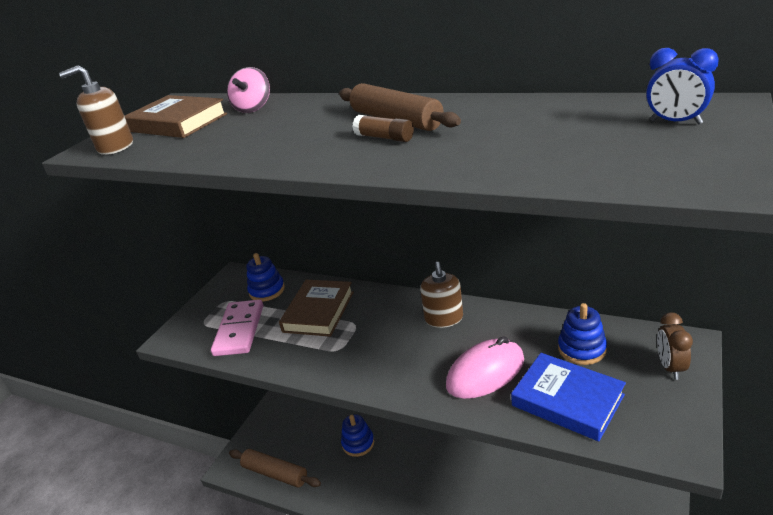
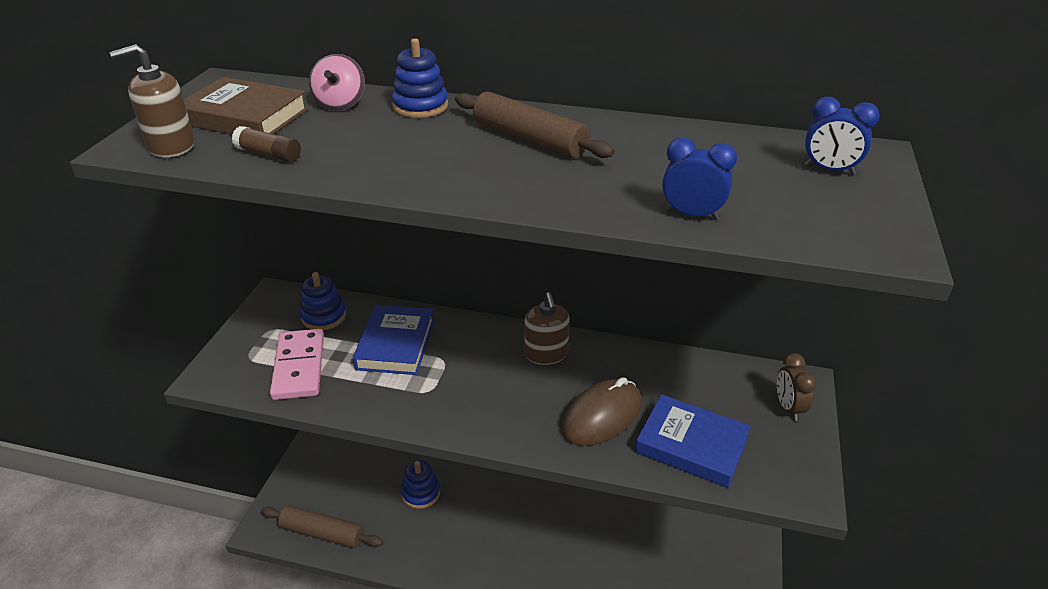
camera: 15 degrees left, 5 degrees up
brown book [279,280,354,337] -> blue book [353,305,434,375]
brown glue stick [352,115,414,142] -> brown glue stick moved to [232,126,301,162]
pink mouse [446,336,524,399] -> brown mouse [561,377,642,446]
blue stacking toy [558,303,607,365] -> blue stacking toy moved to [392,38,448,118]
none -> blue clock [662,137,737,220]

